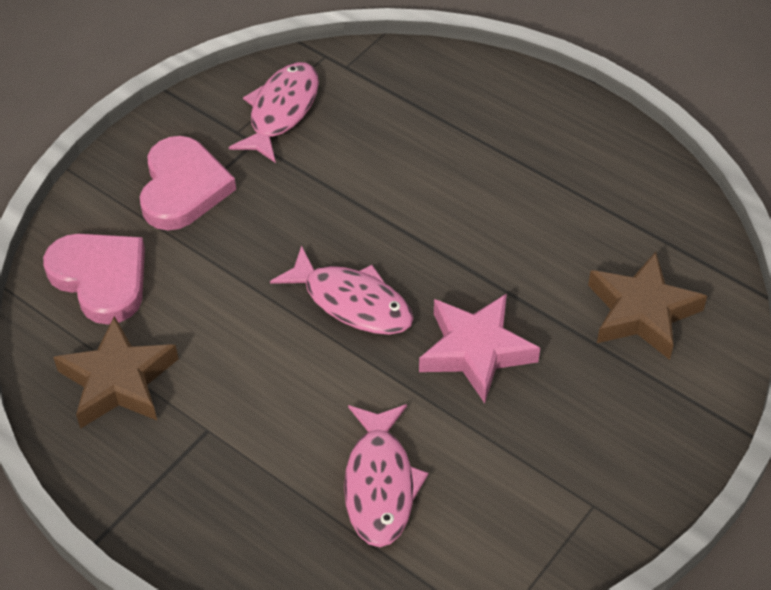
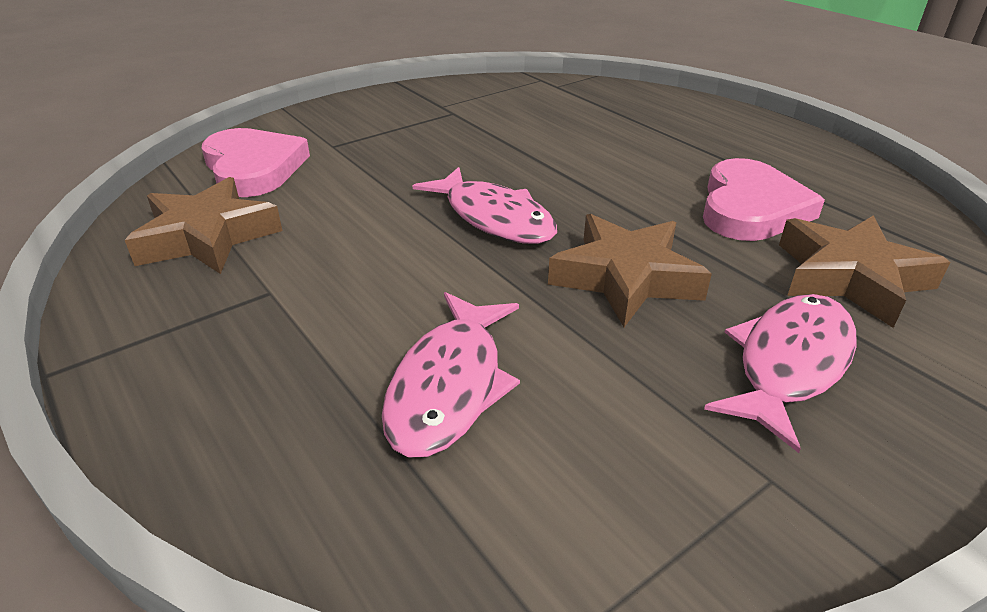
camera: 15 degrees right, 15 degrees down
pink heart [140,136,236,230] -> pink heart moved to [703,158,825,241]
pink fish [229,62,319,163] -> pink fish moved to [704,294,857,453]
pink star [419,293,540,403] -> brown star [548,214,712,327]

